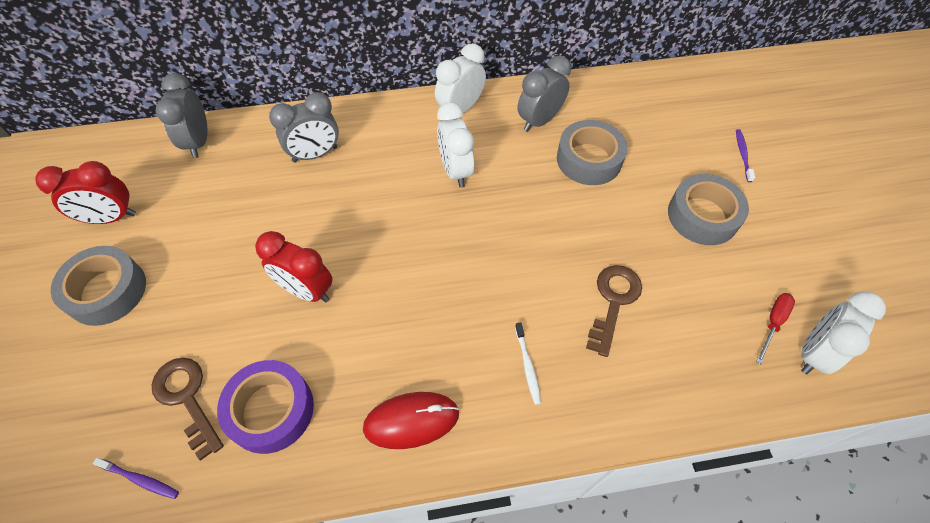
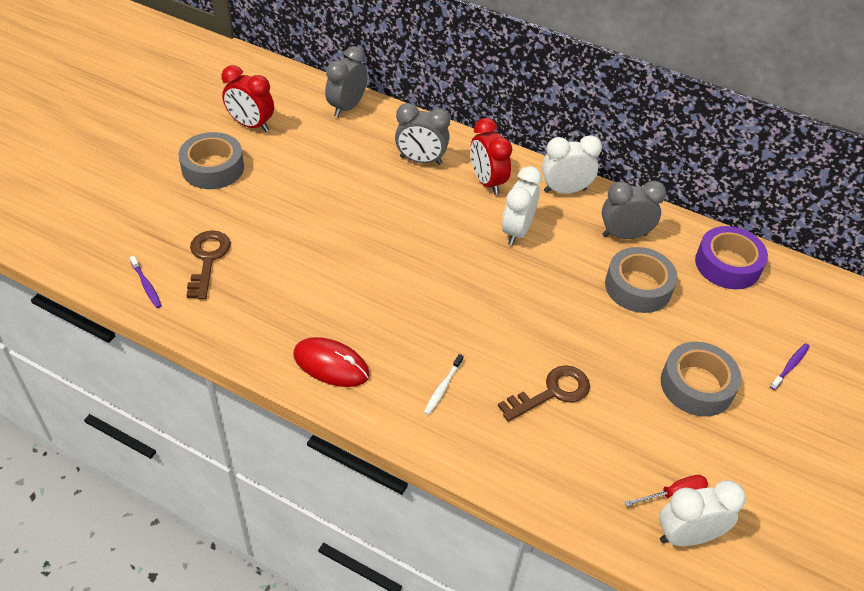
camera: 35 degrees right, 10 degrees down
purple tape [217,360,314,454] -> purple tape moved to [695,226,768,289]
red clock [255,231,333,302] -> red clock moved to [470,118,512,195]

